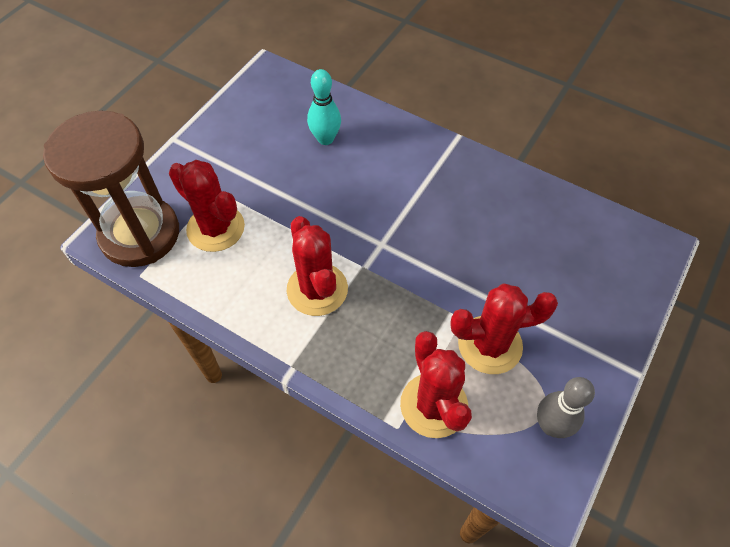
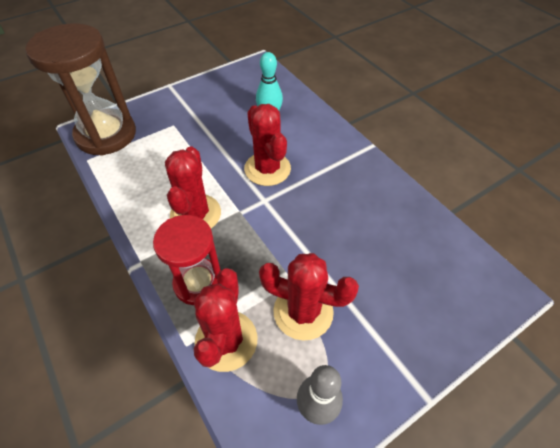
camera: 25 degrees right, 5 degrees down
red cactus [169,160,245,252] -> red cactus moved to [244,104,291,186]
none -> red hourglass [153,215,221,305]

